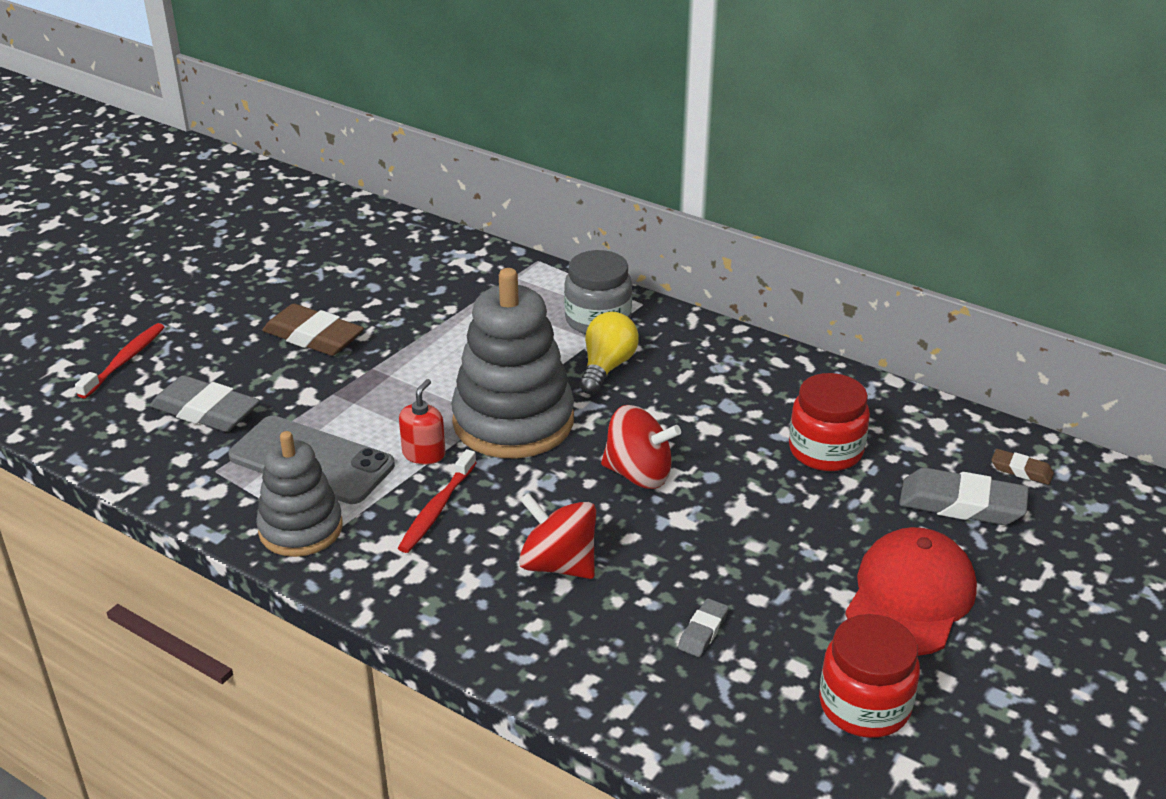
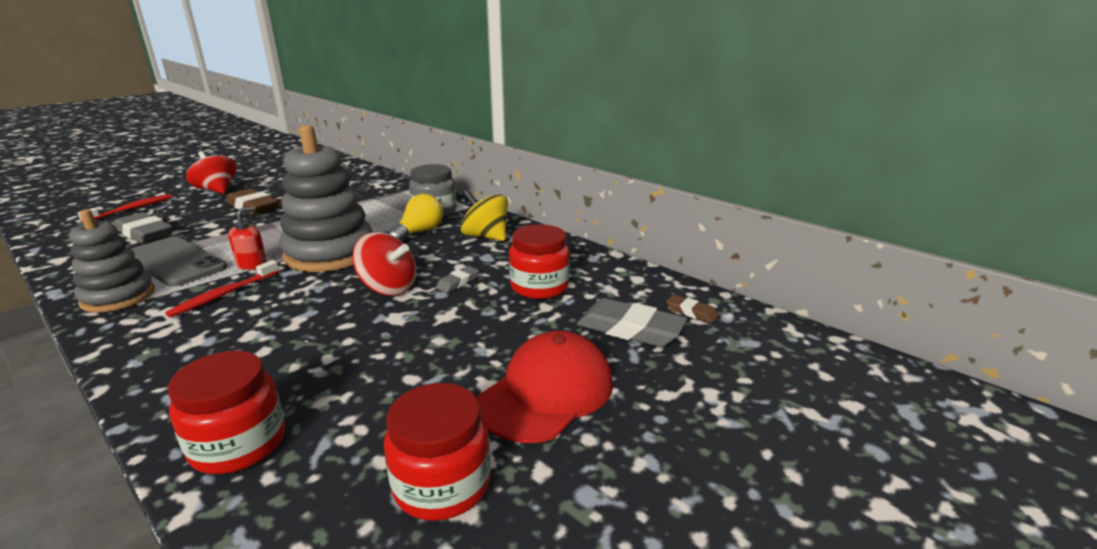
camera: 10 degrees right, 10 degrees down
red spinning top [519,493,596,579] -> red spinning top moved to [186,151,237,194]
grey eraser [678,598,729,657] -> grey eraser moved to [436,266,479,293]
none -> red jar [168,351,285,474]
none -> yellow spinning top [460,190,508,241]

